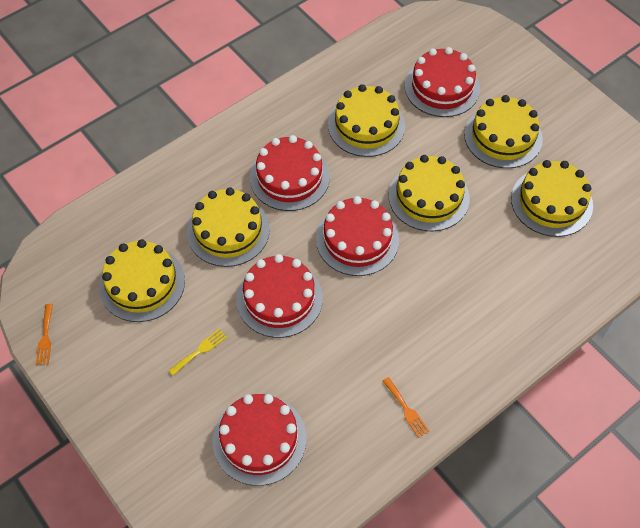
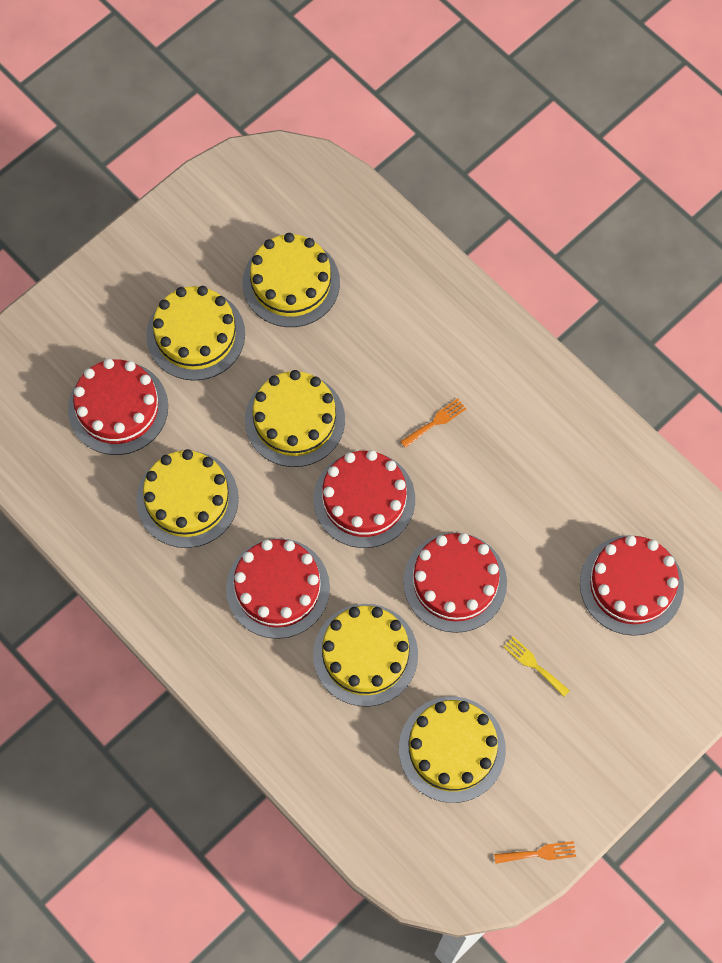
camera: 95 degrees left, 10 degrees up
orange fork [383,377,429,438] -> orange fork moved to [400,398,466,448]

